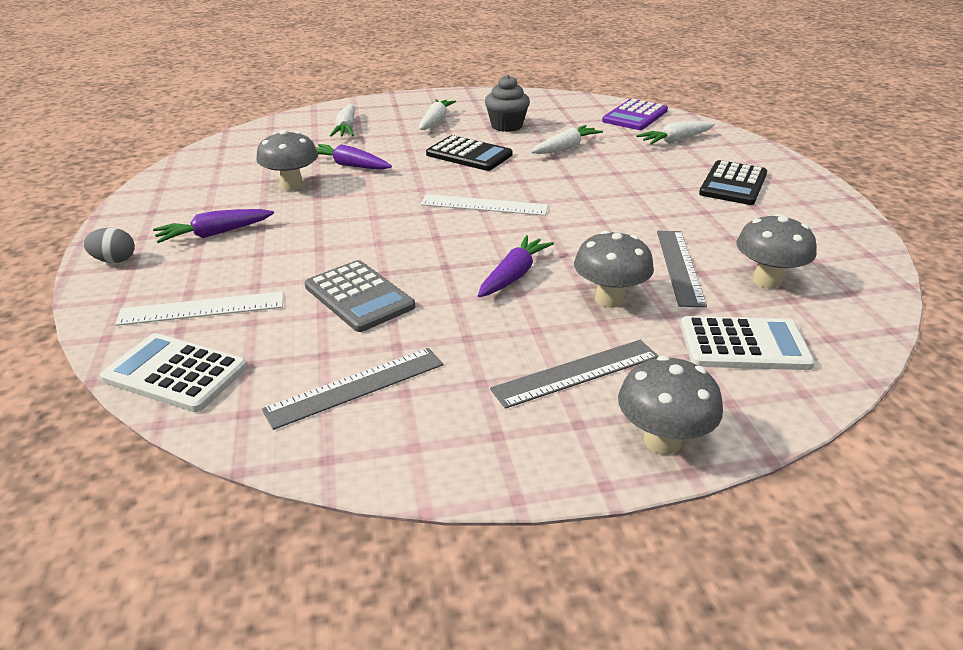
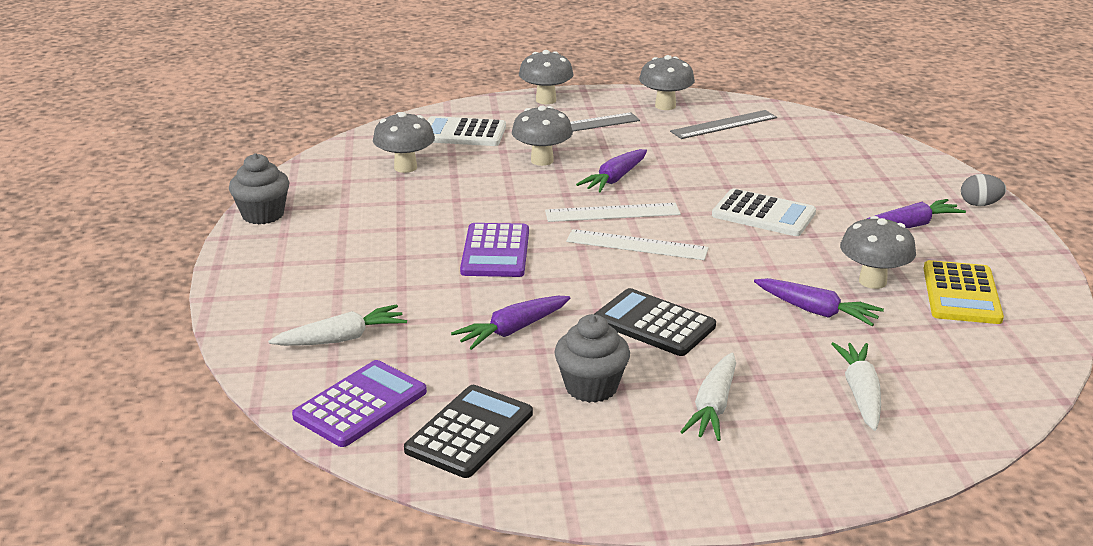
camera: 175 degrees left, 5 degrees down
white calculator [100,333,248,412] -> white calculator moved to [712,189,816,236]
white ruler [115,291,283,326] -> white ruler moved to [545,203,681,222]
grey calculator [305,260,415,332] -> none
white carrot [531,125,603,154] -> purple carrot [451,296,570,350]
grey ruler [657,231,707,307] -> none
black calculator [699,160,767,205] -> black calculator moved to [404,385,533,478]
none -> grey cupcake [229,153,290,225]
none -> purple calculator [460,223,529,277]
none -> grey mushroom [639,55,695,110]
none -> yellow calculator [923,260,1004,324]

